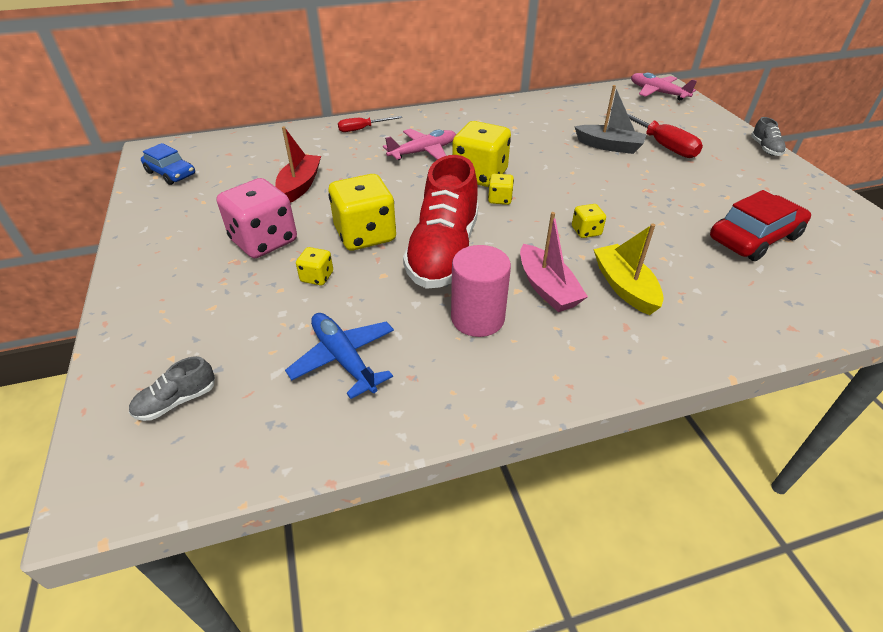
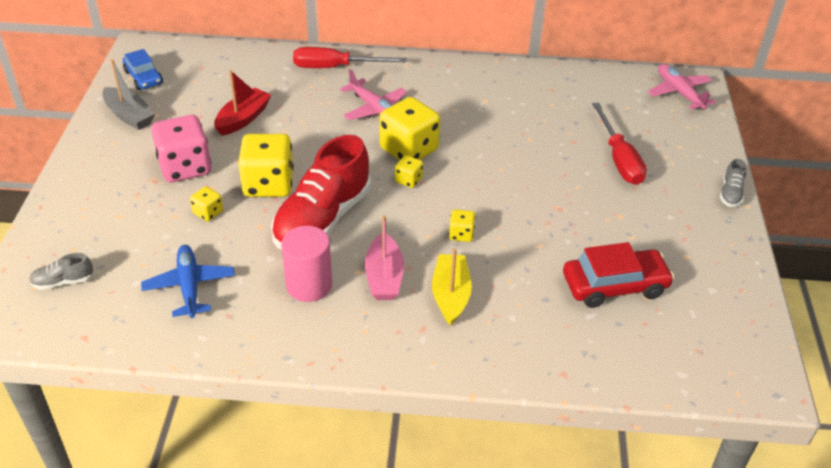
camera: 20 degrees right, 0 degrees up
red screwdriver [338,116,402,132] -> red screwdriver [293,47,406,68], size x1.68
pink plane [383,129,456,160] -> pink plane turned 60 degrees clockwise [340,69,407,120]
grey boat [574,85,647,154] -> grey boat moved to [102,59,155,130]

